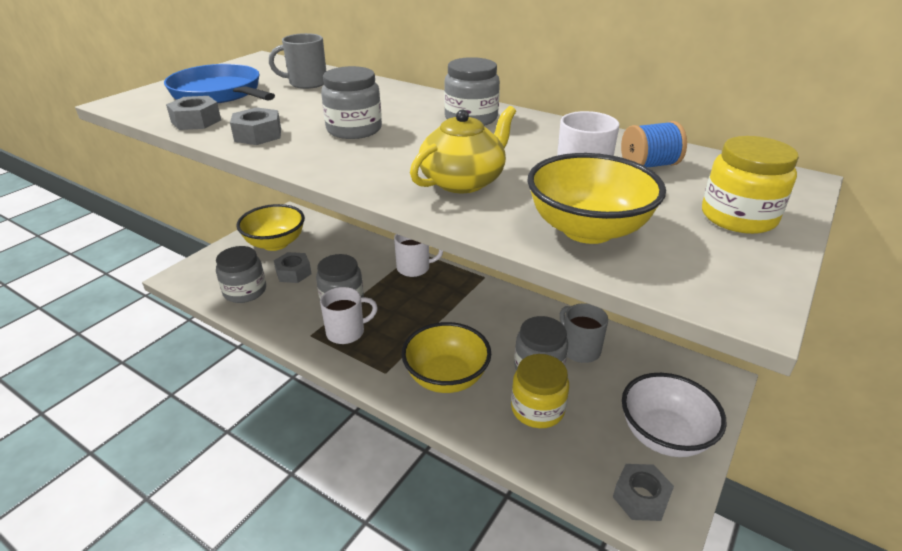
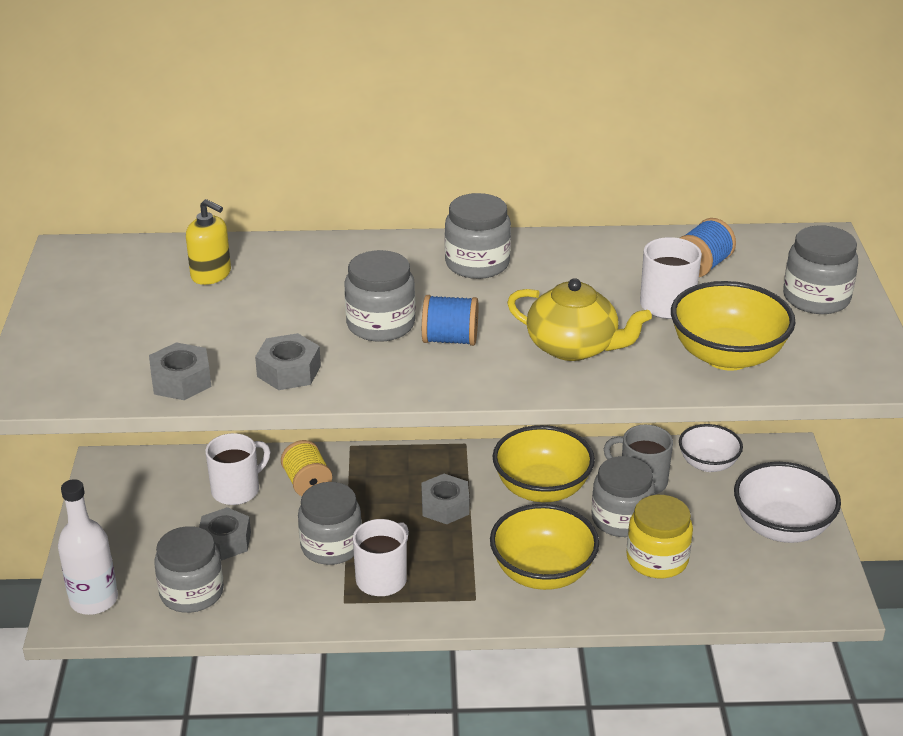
camera: 35 degrees left, 0 degrees up
blue pan [164,64,275,103] -> none
yellow bowl [236,204,305,251] -> yellow bowl moved to [493,425,595,502]
grey mug [269,33,326,89] -> yellow soap dispenser [186,199,231,285]
white mug [394,234,443,277] -> white mug moved to [205,433,270,505]
yellow teapot [410,106,516,193] -> yellow teapot turned 105 degrees clockwise [507,278,652,361]
grey nut [613,464,674,521] -> grey nut moved to [421,474,470,524]
yellow jar [702,136,799,234] -> grey jar [783,225,858,314]
none -> white bottle [58,479,118,615]
none -> yellow spool [281,440,332,496]
none -> blue spool [422,295,478,346]
none -> white bowl [679,424,743,472]

